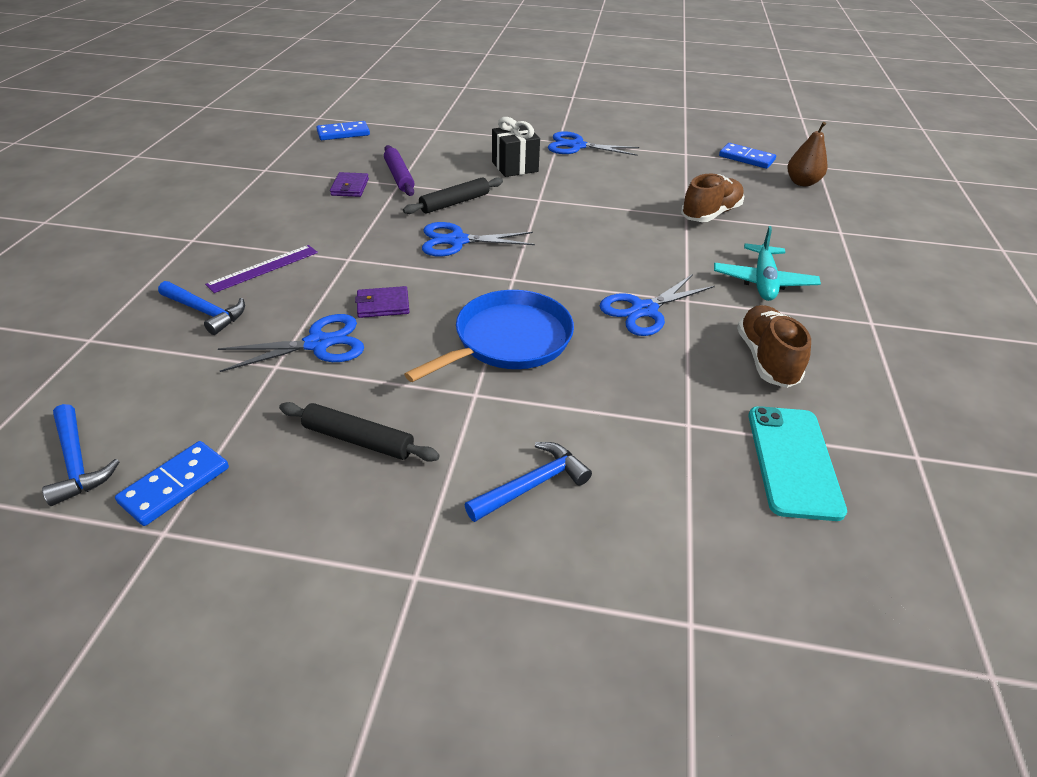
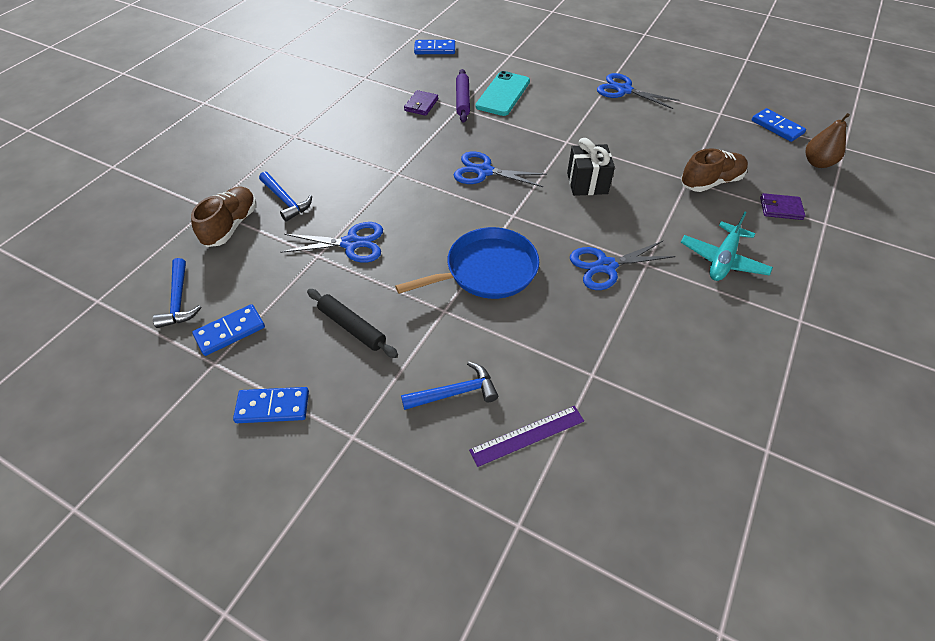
camera: 20 degrees right, 10 degrees up
purple ruler [205,245,318,293] -> purple ruler moved to [469,406,584,467]
purple wallet [355,286,409,318] -> purple wallet moved to [760,193,805,220]
black rolling pin [403,177,503,214] -> none
black gift [492,117,540,177] -> black gift moved to [567,138,615,196]
brown shoe [737,305,811,388] -> brown shoe moved to [191,187,257,247]
turquoise phone [748,406,847,521] -> turquoise phone moved to [475,71,530,116]
none -> blue domino [233,387,309,423]

